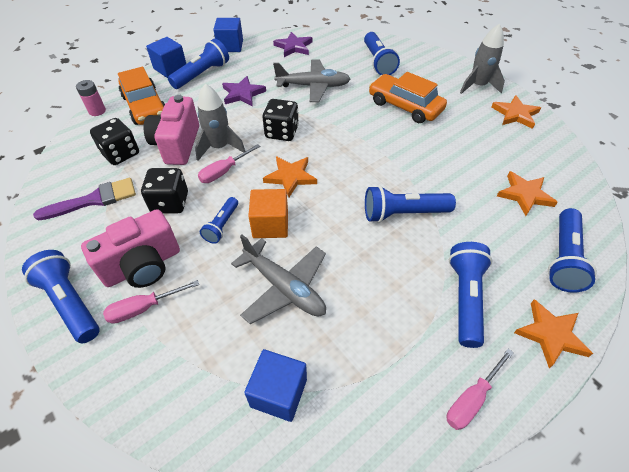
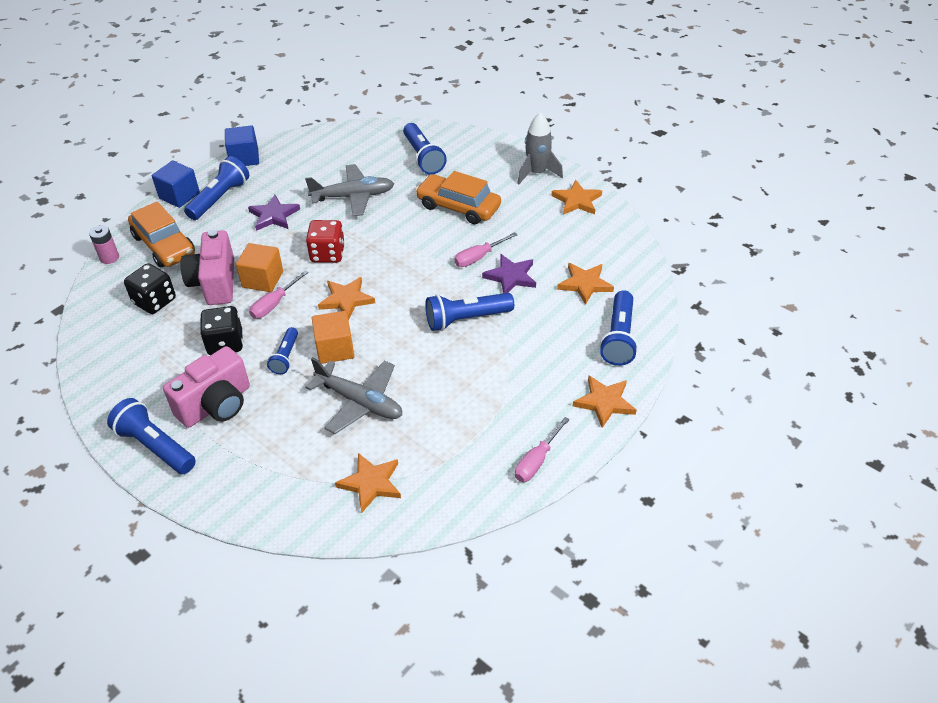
camera: 10 degrees left, 5 degrees down
purple brush [33,178,136,221] -> none
pink screwdriver [103,280,199,324] -> pink screwdriver moved to [454,232,517,267]
grey rocket [195,84,245,161] -> orange cube [236,243,283,292]
blue cube [244,349,307,422] -> orange star [335,453,401,513]
black dice [262,99,299,141] -> red dice [306,220,345,263]
purple star [273,32,312,57] -> purple star moved to [482,254,536,293]
blue flashlight [449,242,492,348] -> none

